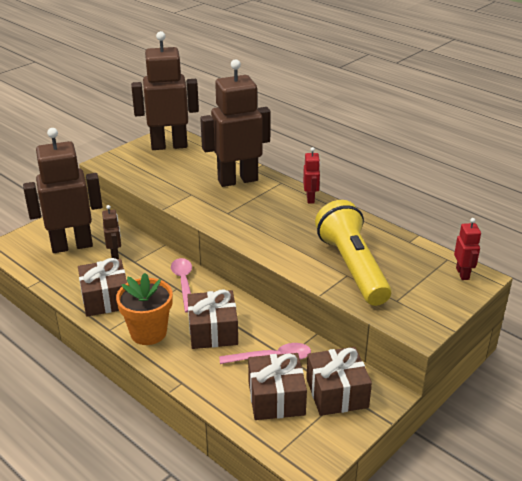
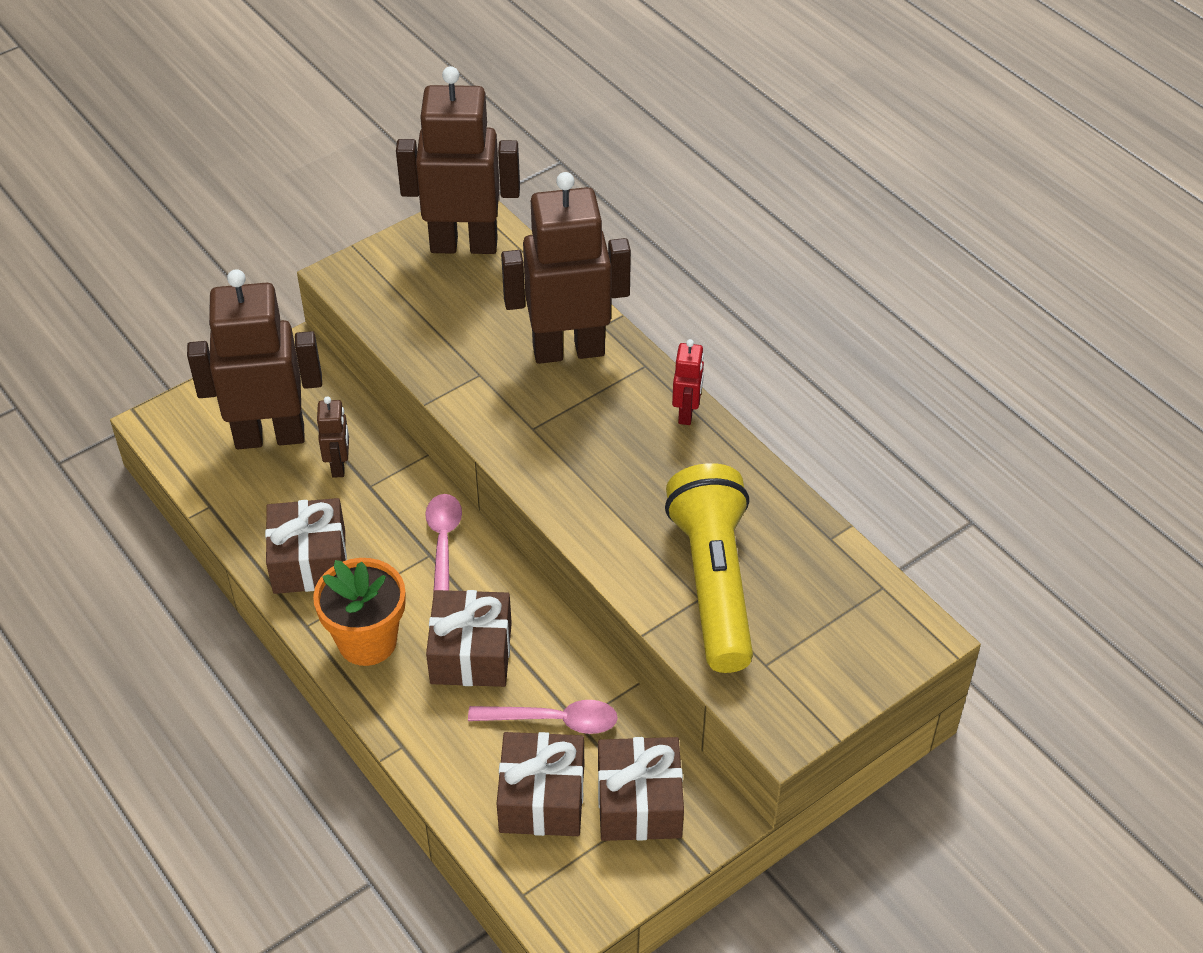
camera: 10 degrees right, 15 degrees up
red robot [454,218,481,280] -> none

